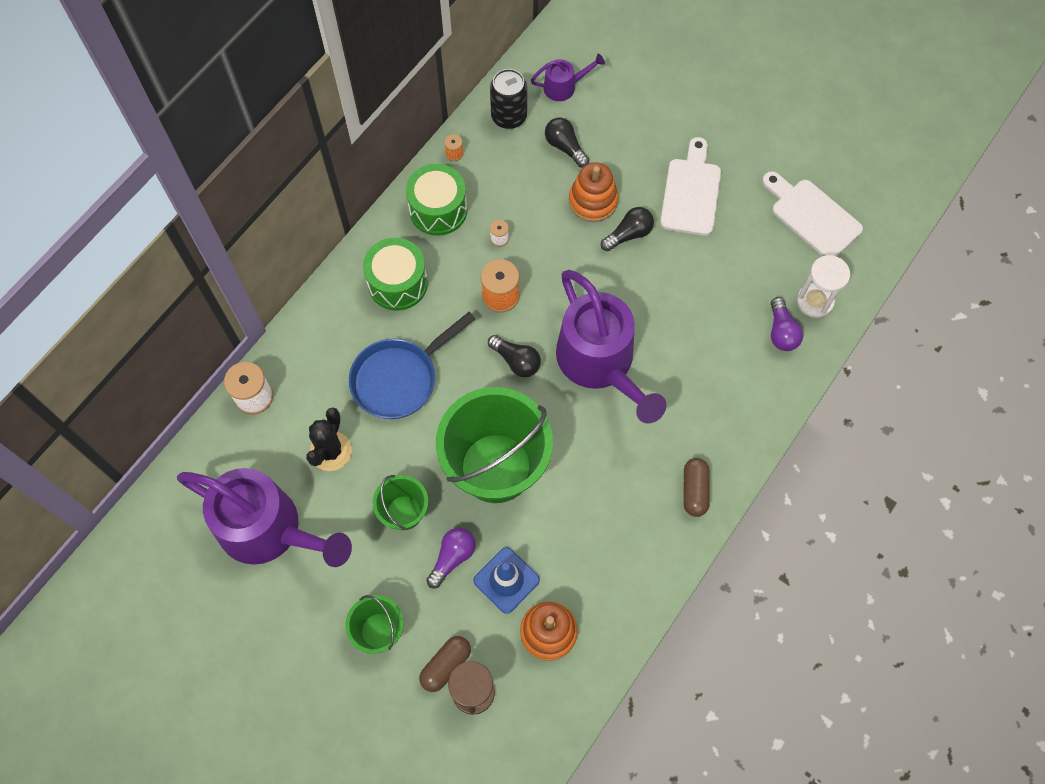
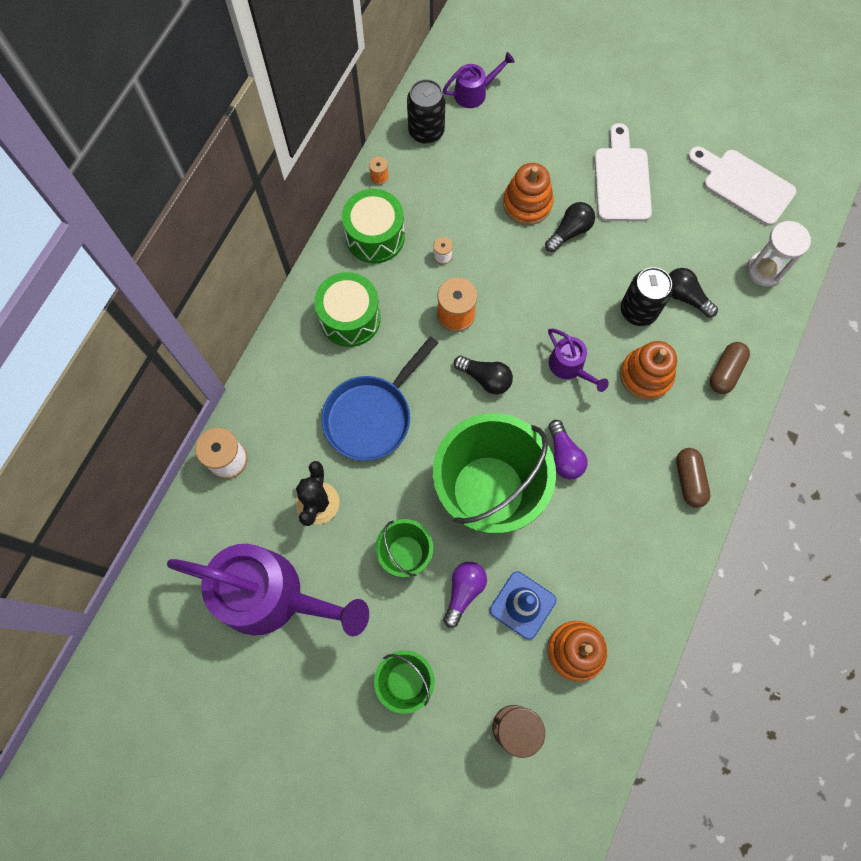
camera: 10 degrees left, 5 degrees up
brown capsule [419,636,471,692] -> brown capsule moved to [710,342,750,394]
black light bulb [545,118,589,168] -> black light bulb moved to [669,268,718,318]
purple watering can [556,270,667,424] -> purple watering can [548,329,609,392], size x0.45
purple light bulb [771,297,803,351] -> purple light bulb moved to [548,420,588,479]
none -> orange stacking toy [620,341,677,400]
none -> black can [621,267,673,326]

